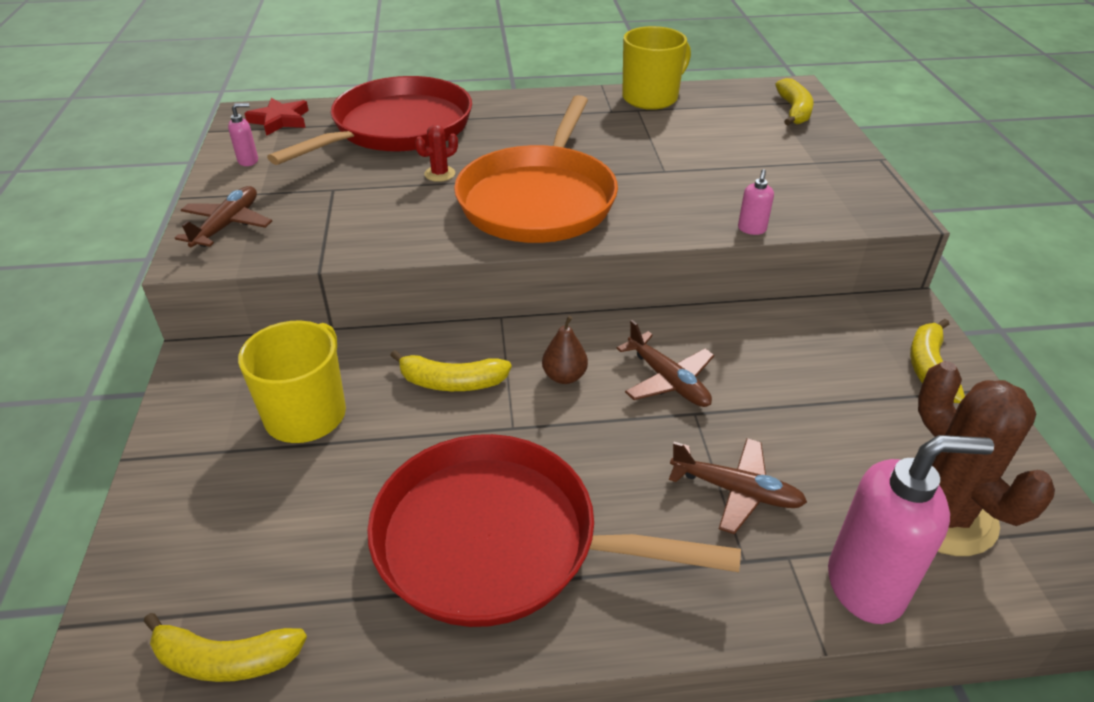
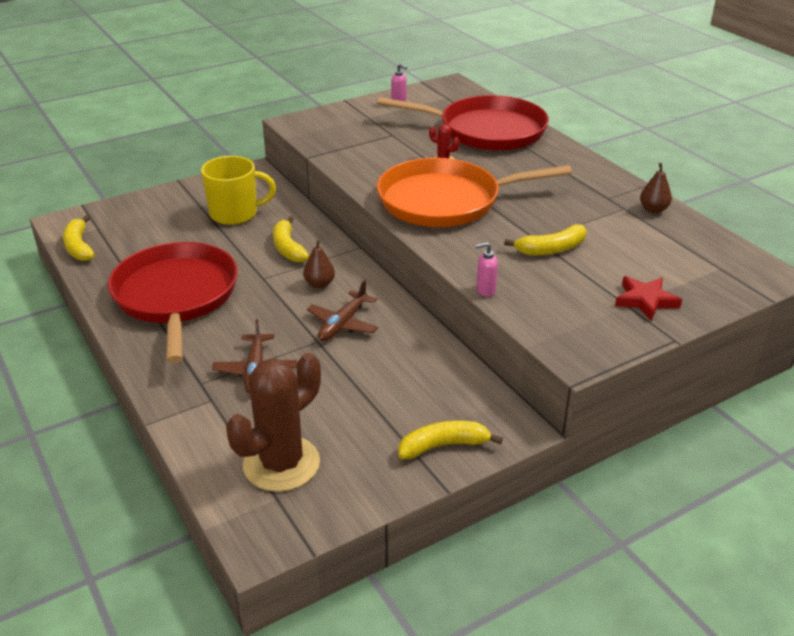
camera: 65 degrees right, 5 degrees down
brown plane [175,186,272,247] -> none
red star [244,98,309,136] -> red star moved to [615,276,682,321]
yellow mug [622,26,691,110] -> brown pear [640,163,672,213]
yellow banana [775,78,814,125] -> yellow banana moved to [504,224,587,255]
pink soap dispenser [828,435,994,624] -> none

